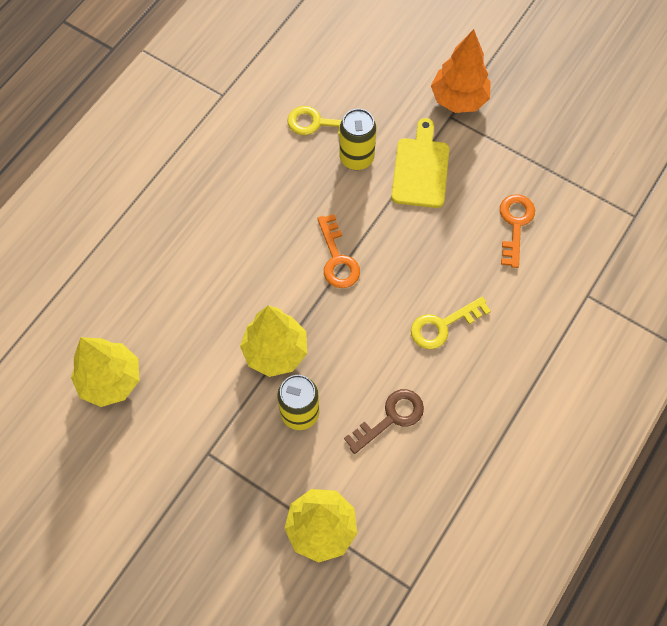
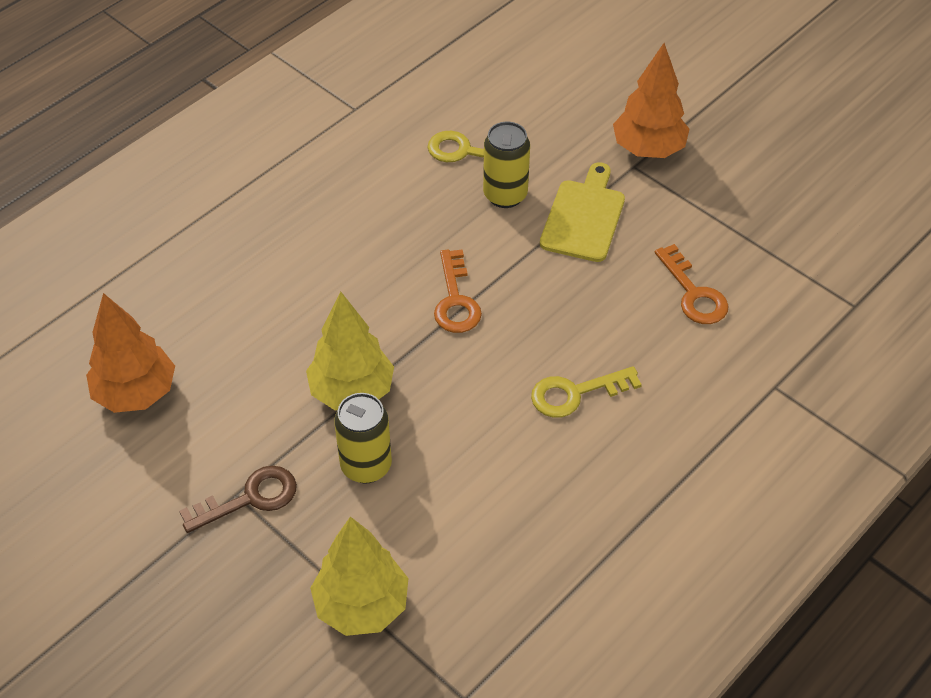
camera: 10 degrees right, 15 degrees down
yellow tree [71,337,139,407] -> orange tree [86,293,175,413]
brown key [344,389,424,454] -> brown key moved to [179,466,297,533]
orange key [500,194,535,268] -> orange key turned 135 degrees clockwise [655,244,728,324]

